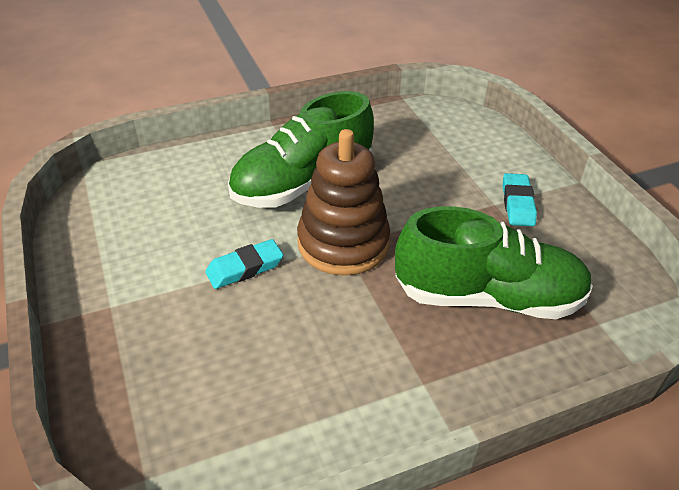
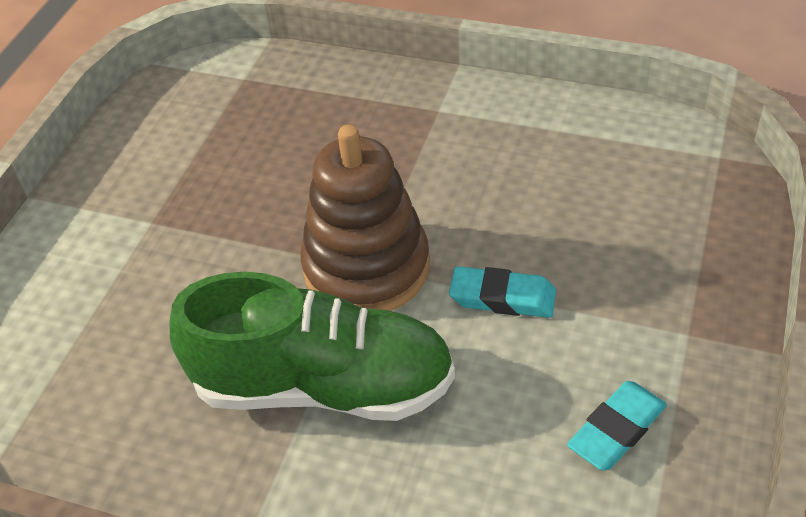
camera: 135 degrees left, 5 degrees up
green shoe [395,206,593,319] -> none
turquoise eraser [503,173,537,226] -> turquoise eraser moved to [567,381,667,470]

